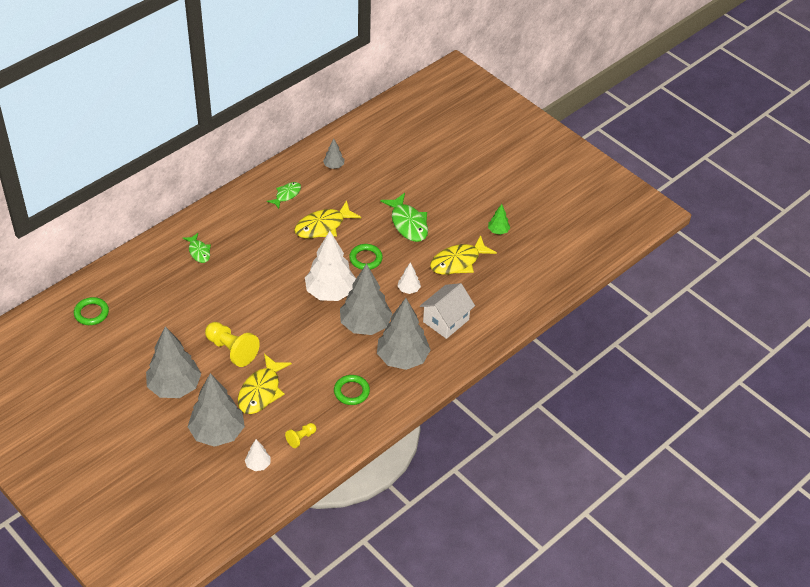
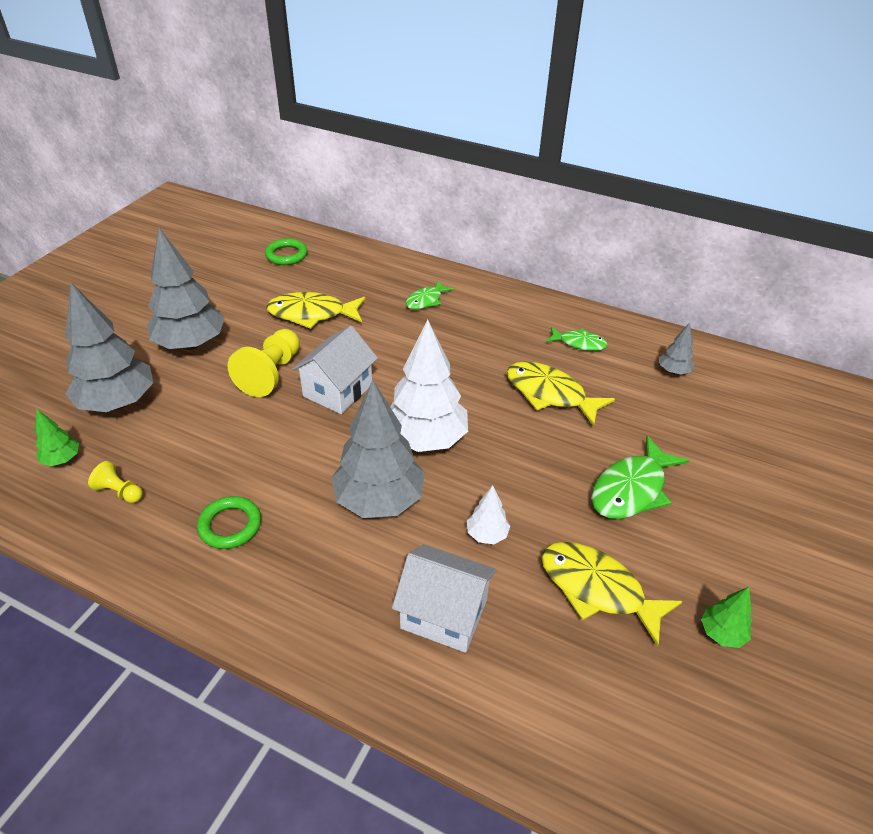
camera: 70 degrees right, 5 degrees down
yellow fish [238,354,292,414] -> yellow fish moved to [267,292,365,329]
white tree [245,439,271,471] -> green tree [35,409,79,466]
green ring [349,244,383,270] -> none
grey tree [377,298,430,370] -> none
none -> white house [292,326,378,414]

